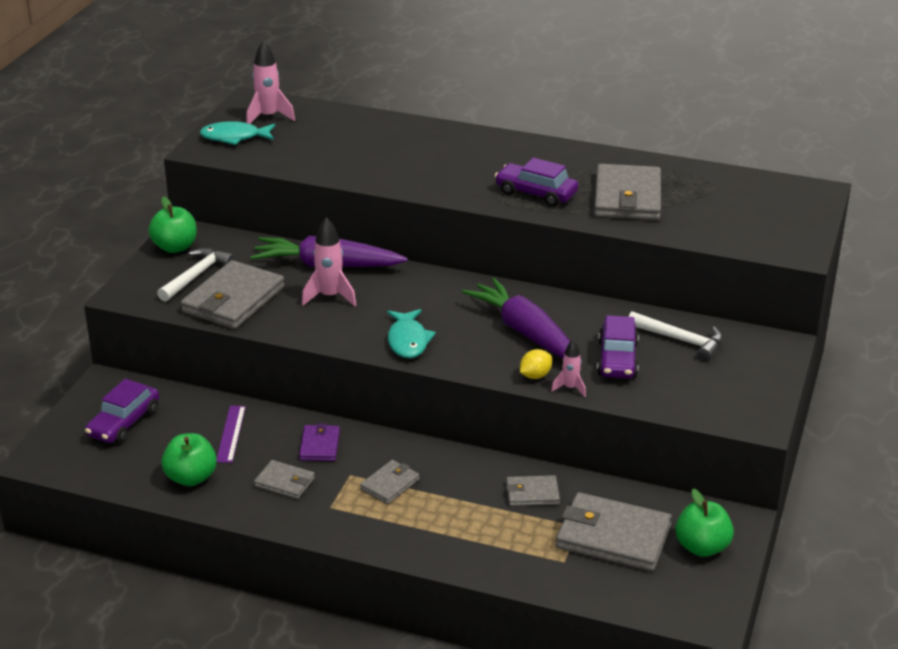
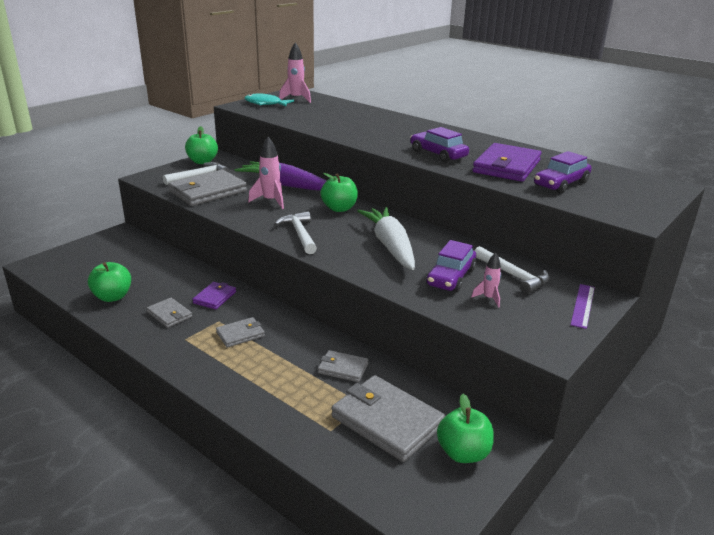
camera: 20 degrees right, 5 degrees down
purple car [85,379,159,443] -> purple car moved to [534,151,592,193]
purple ruler [217,406,246,463] -> purple ruler moved to [571,284,595,329]
turquoise fish [387,309,436,358] -> white hammer [275,211,317,254]
purple carrot [462,278,582,361] -> white carrot [357,207,415,270]
yellow lemon [520,349,552,379] -> none
pink rocket [551,340,586,397] -> pink rocket moved to [471,253,501,308]
grey wallet [594,164,661,220] -> purple wallet [473,143,541,182]
none -> green apple [320,173,358,212]

